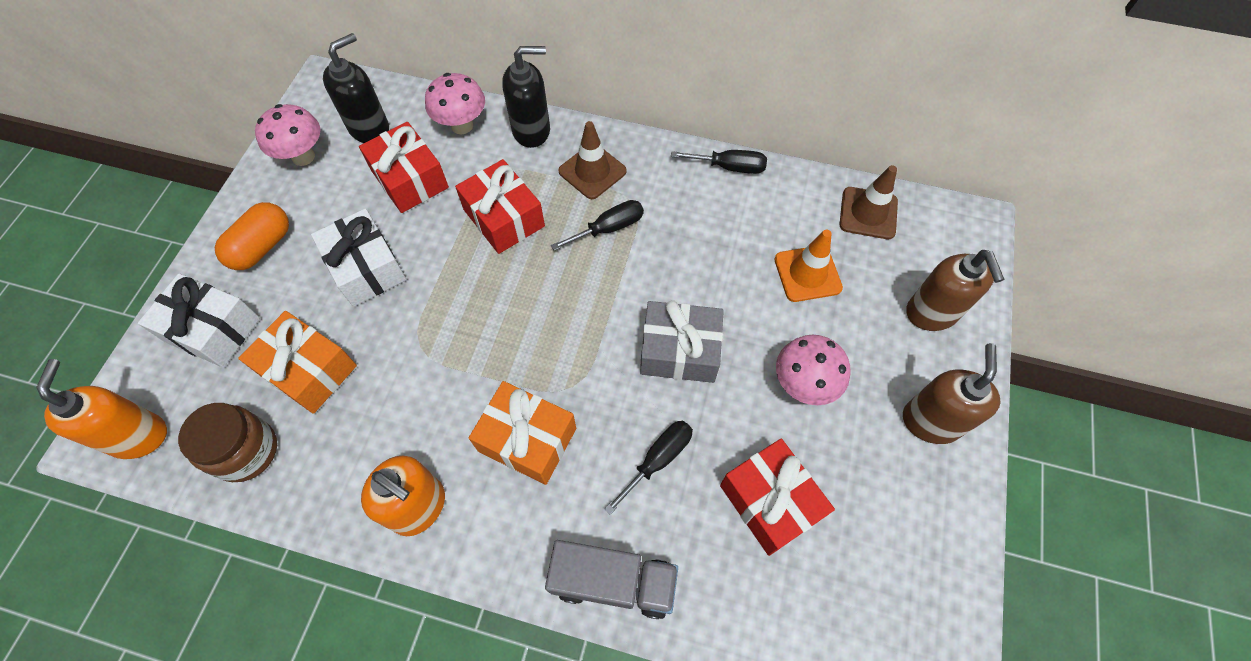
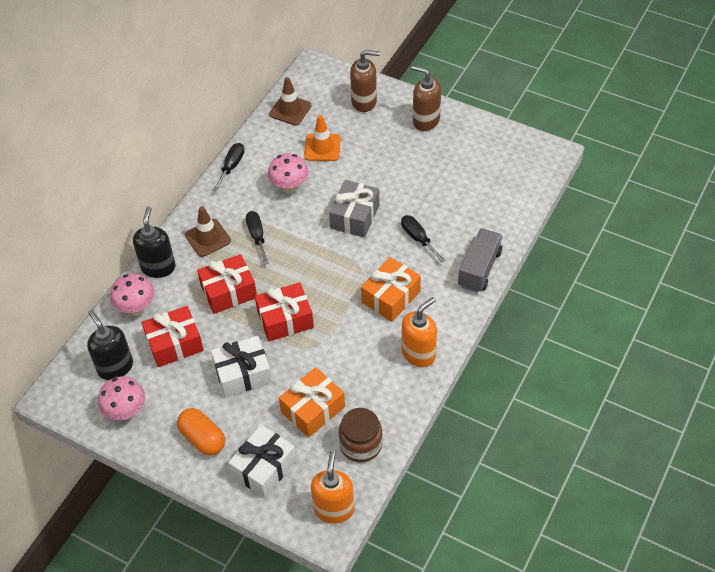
camera: 75 degrees left, 10 degrees down
orange soap dispenser [36,359,167,459] -> orange soap dispenser turned 90 degrees clockwise [311,451,354,524]
red gift [720,439,835,556] -> red gift moved to [255,282,314,342]
pink mushroom [776,335,851,405] -> pink mushroom moved to [268,153,309,193]

